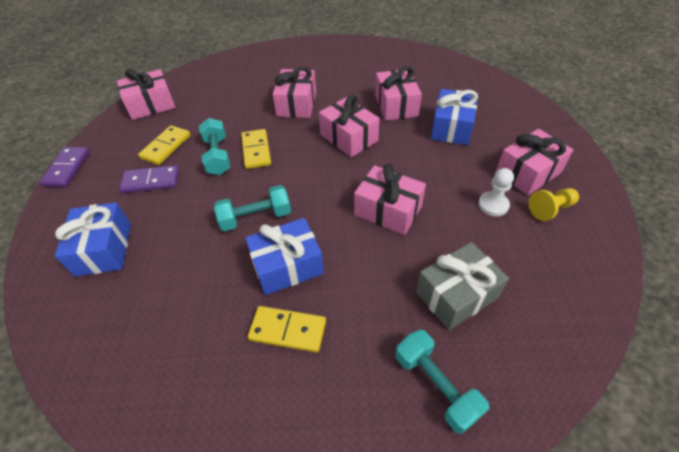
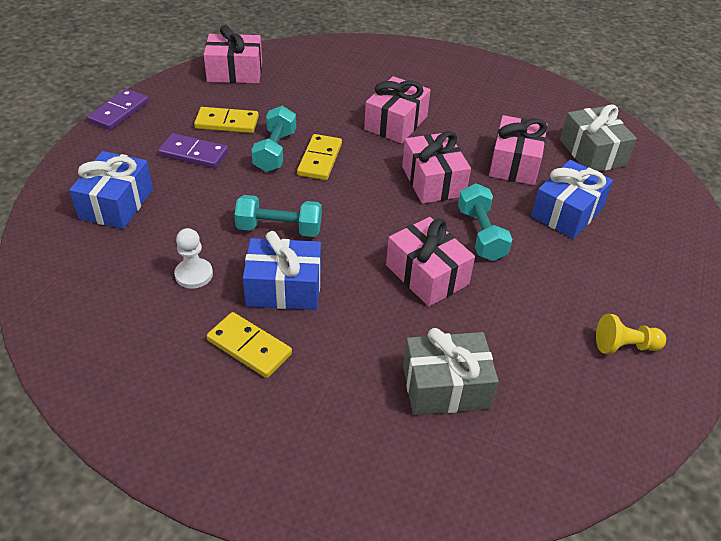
camera: 20 degrees right, 5 degrees down
yellow domino [138,125,190,165] -> yellow domino turned 45 degrees clockwise [194,107,259,133]
turquoise dumbbell [396,330,489,434] -> turquoise dumbbell moved to [458,183,512,261]
white pawn [478,168,514,216] -> white pawn moved to [174,228,213,289]
pink gift [496,129,573,195] -> none
none -> grey gift [560,104,637,171]

